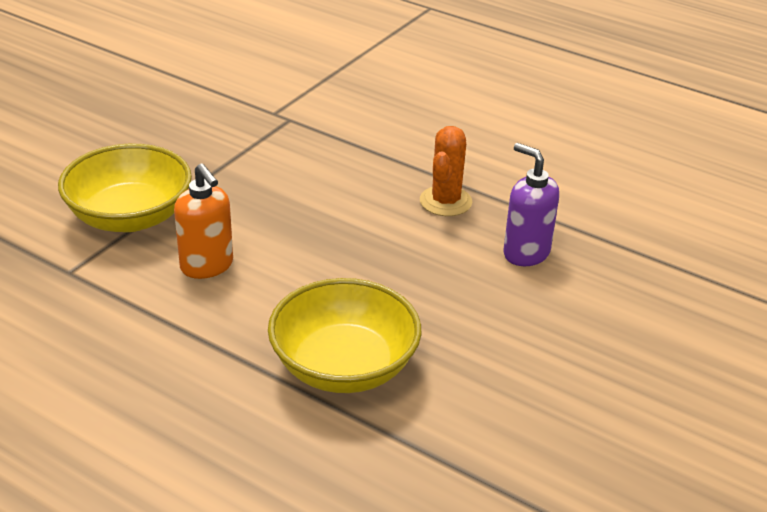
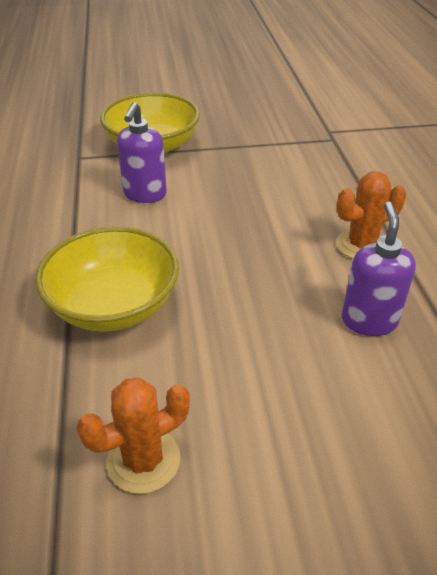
camera: 50 degrees right, 5 degrees up
orange soap dispenser [174,163,233,279] -> purple soap dispenser [117,102,167,203]
none -> orange cactus [76,377,190,494]

